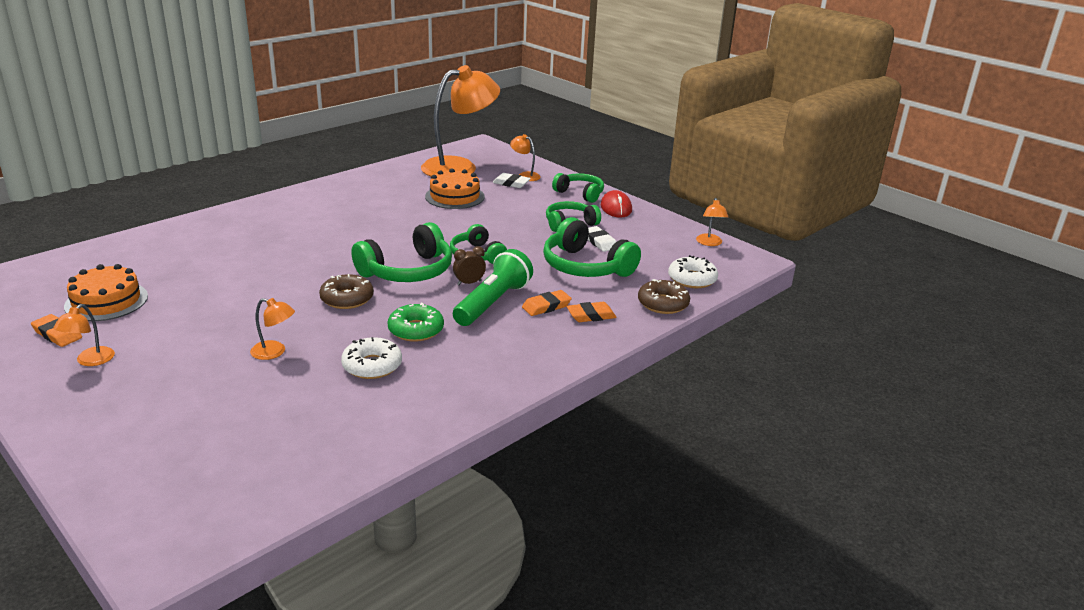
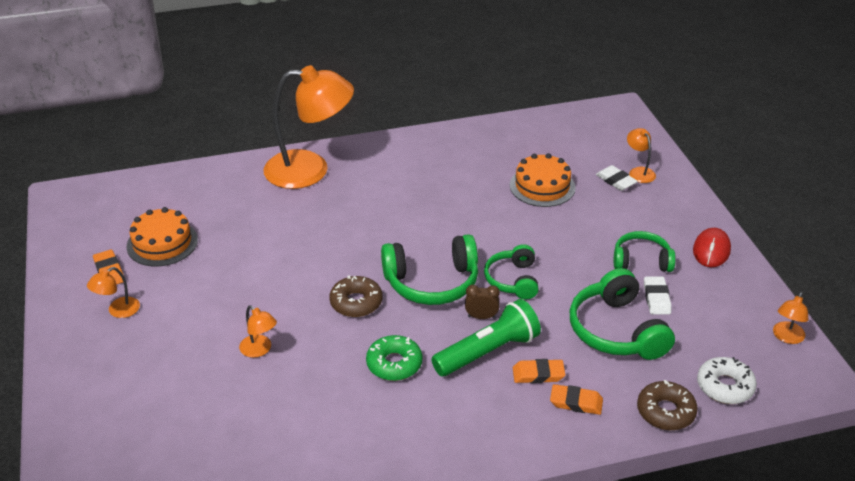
camera: 30 degrees right, 10 degrees up
white donut [341,337,402,379] -> none
orange lamp [421,65,500,176] -> orange lamp moved to [264,65,354,189]
green headphones [552,173,604,203] -> none

